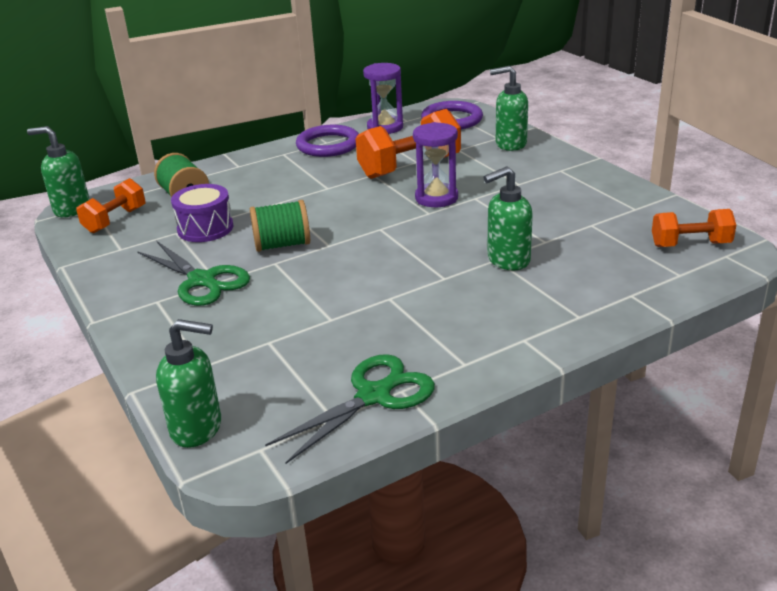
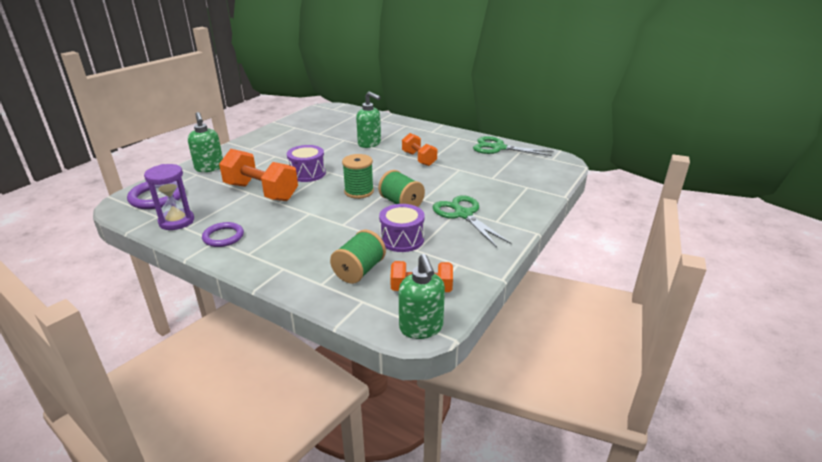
camera: 120 degrees left, 0 degrees up
green scissors [137,241,250,306] -> green scissors turned 45 degrees counterclockwise [433,195,511,248]
green soap dispenser [156,319,221,448] -> none
purple ring [296,125,359,157] -> purple ring [202,222,244,247], size x0.67
purple hourglass [413,122,458,207] -> purple drum [287,145,326,182]
orange dumbbell [652,209,736,247] -> orange dumbbell moved to [402,133,437,166]
none -> green spool [342,154,374,199]

